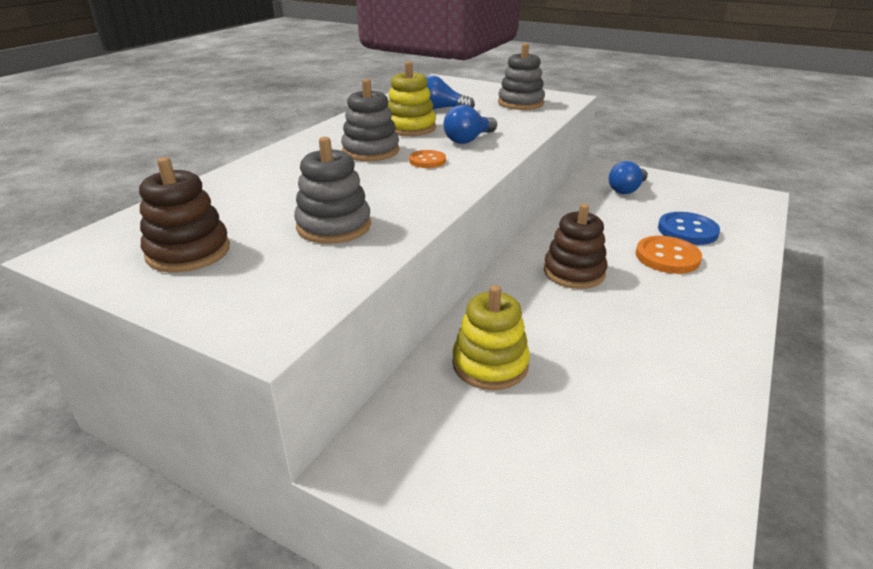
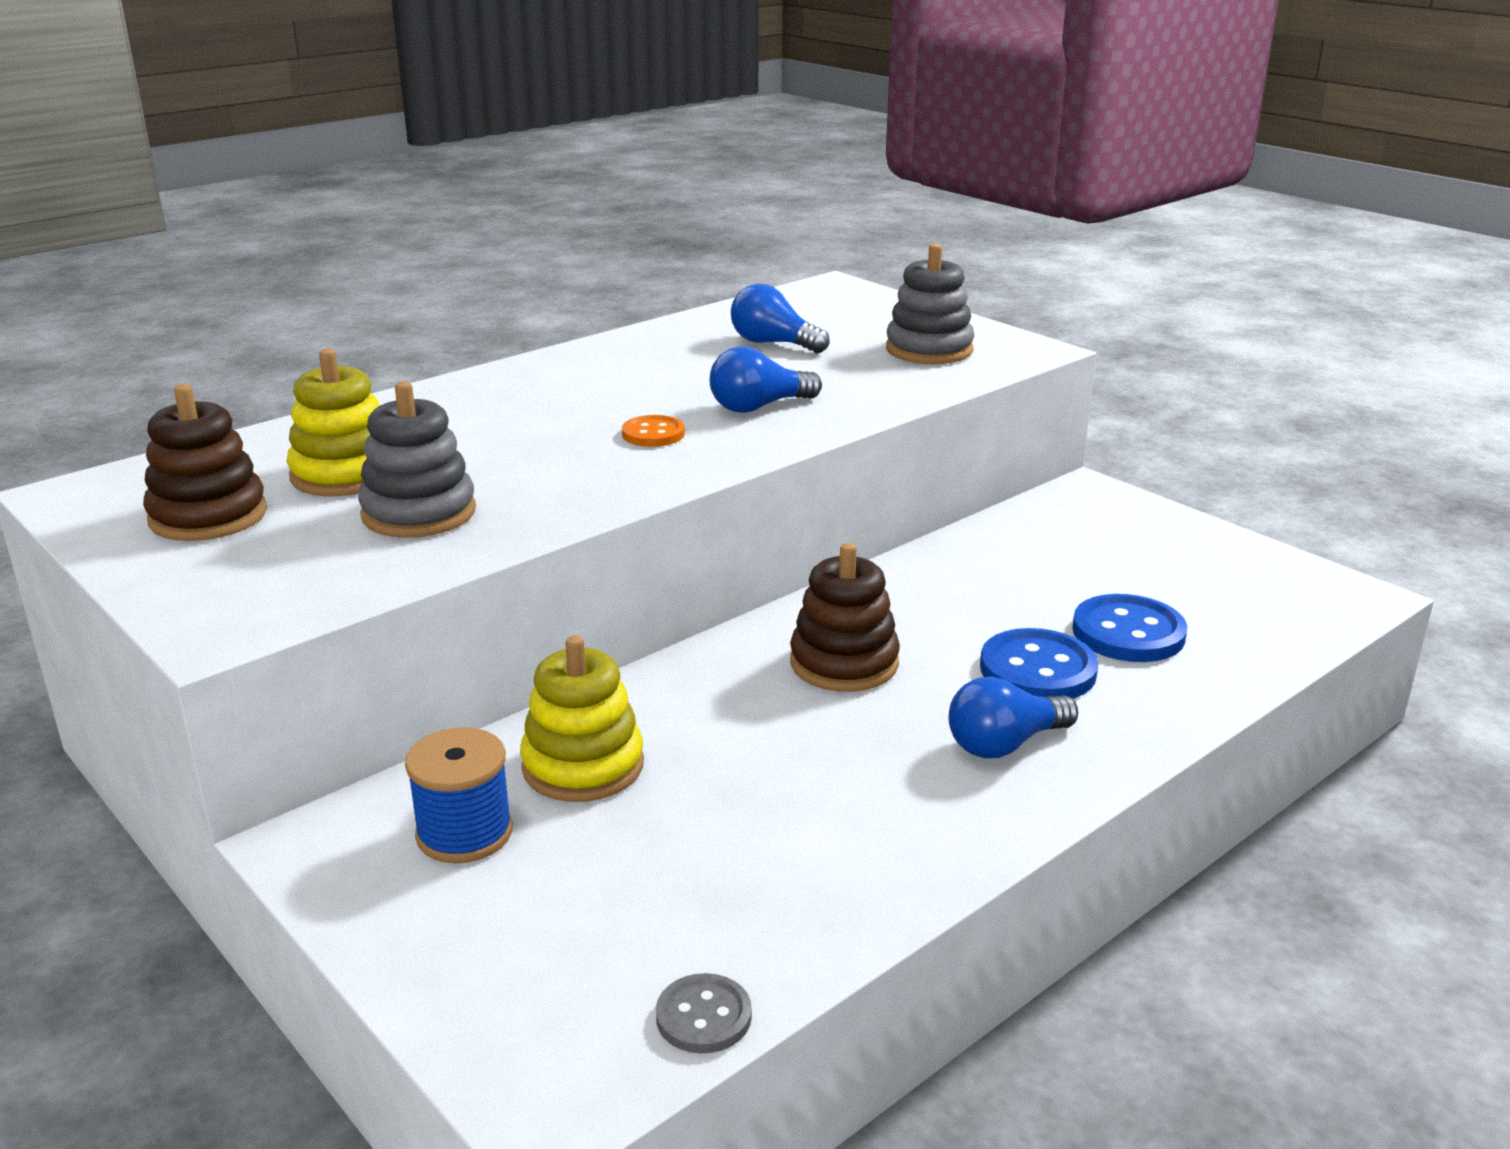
camera: 20 degrees right, 5 degrees down
grey stacking toy [341,79,399,161] -> none
yellow stacking toy [387,61,436,136] -> yellow stacking toy moved to [287,349,380,496]
blue light bulb [609,161,648,194] -> blue light bulb moved to [949,677,1078,758]
orange button [636,236,702,274] -> blue button [980,628,1098,699]
none -> blue spool [405,727,513,863]
none -> grey button [656,973,752,1054]

